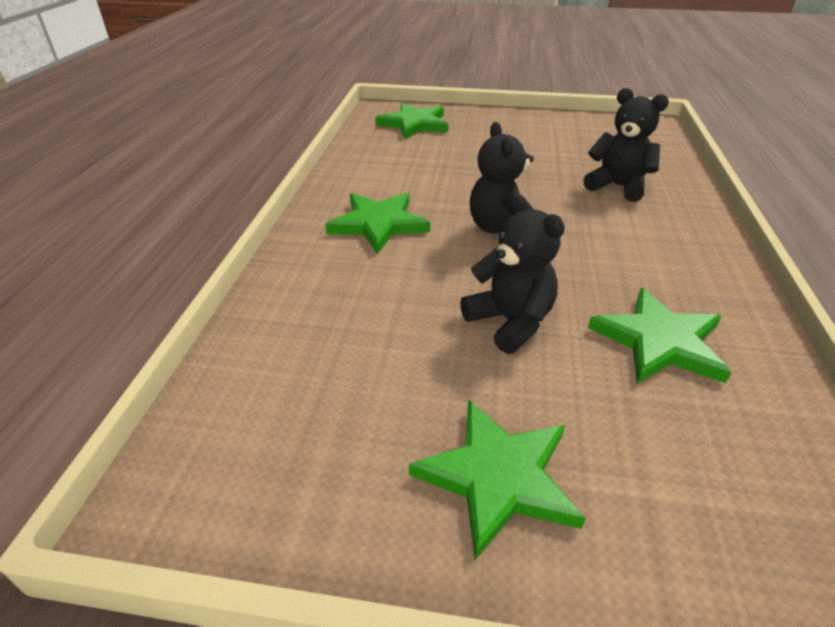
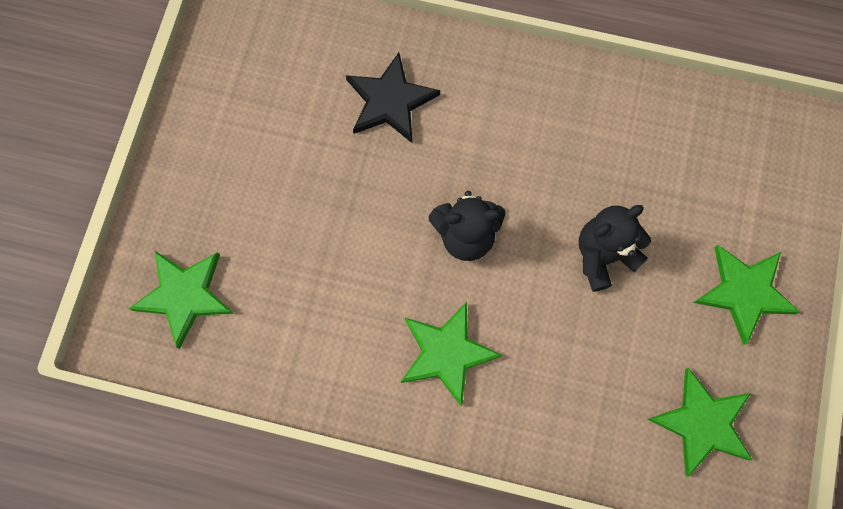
camera: 85 degrees left, 35 degrees up
black teddy bear [583,88,669,202] -> black star [346,52,440,143]
green star [588,288,731,384] -> green star moved to [648,368,753,476]

